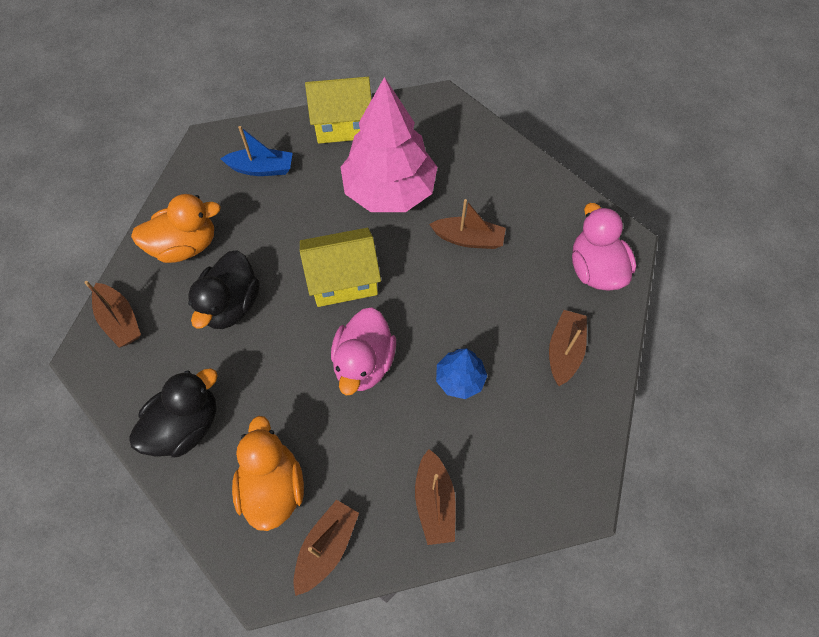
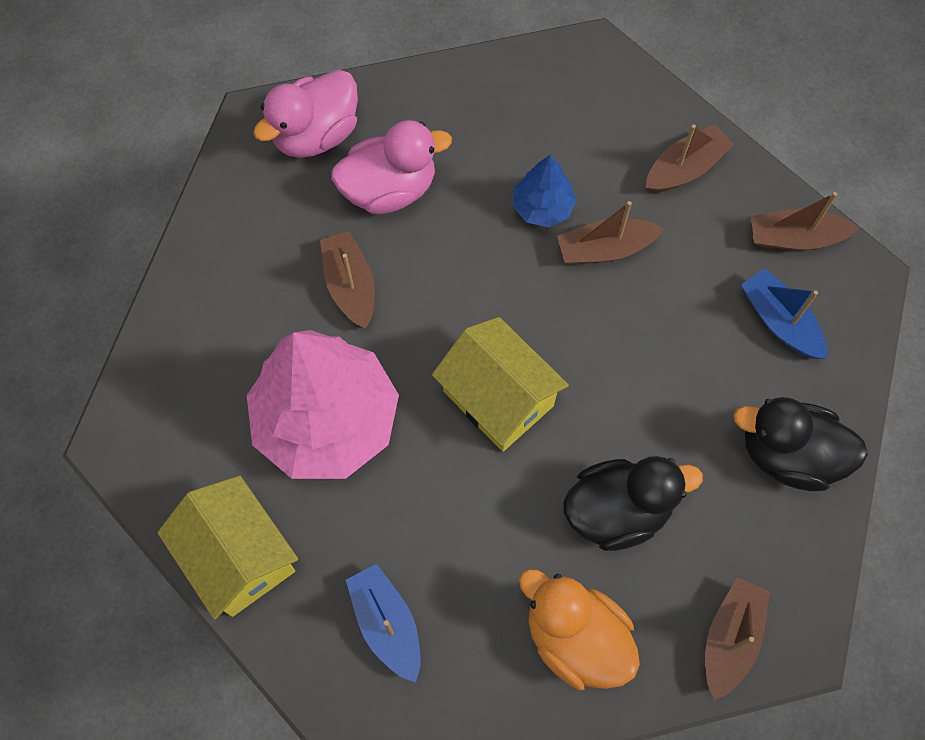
camera: 120 degrees left, 5 degrees up
orange duck [232,416,304,531] -> blue boat [741,268,827,359]
pink duck [331,307,396,395] -> pink duck moved to [331,120,452,214]
brown boat [549,310,587,386] -> brown boat moved to [557,201,664,265]

